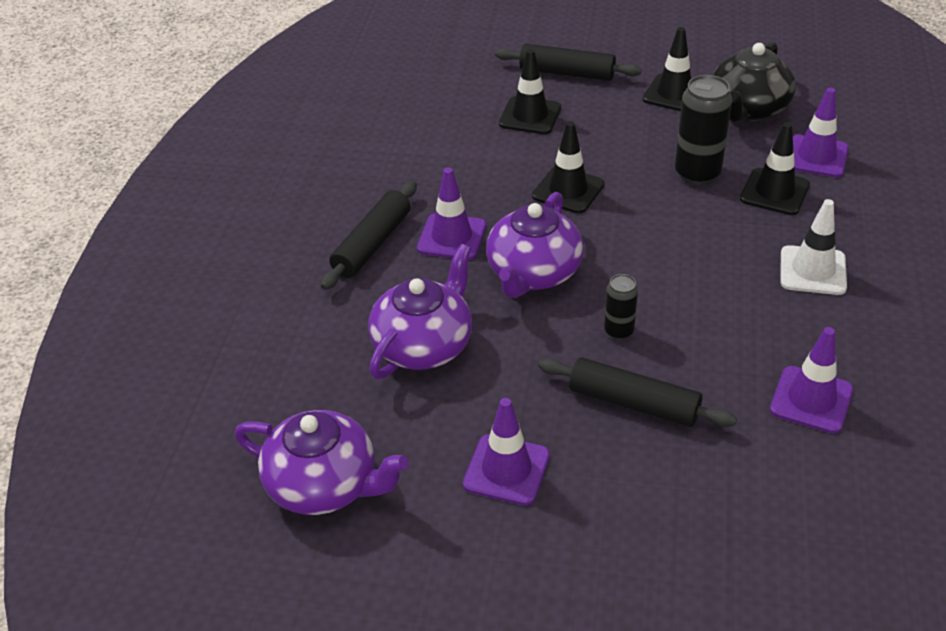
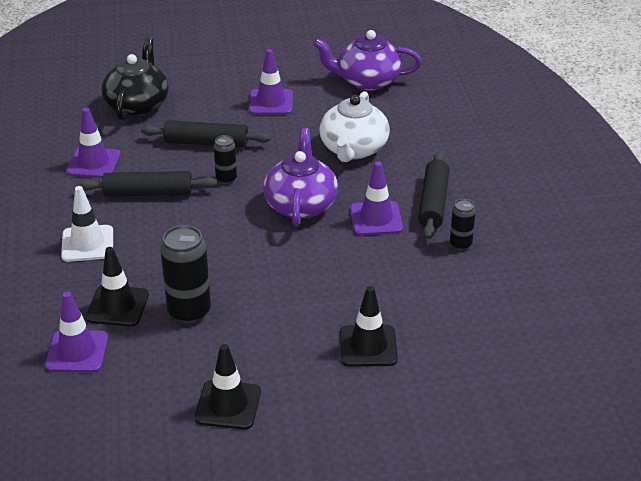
camera: 160 degrees right, 5 degrees down
purple teapot [368,244,472,379] -> white teapot [319,91,390,162]
black rolling pin [495,44,642,81] -> black rolling pin moved to [77,171,217,197]
black traffic cone [532,121,604,214] -> none
black teapot [713,42,796,122] -> black teapot moved to [102,38,169,120]
none -> black can [450,199,476,250]

